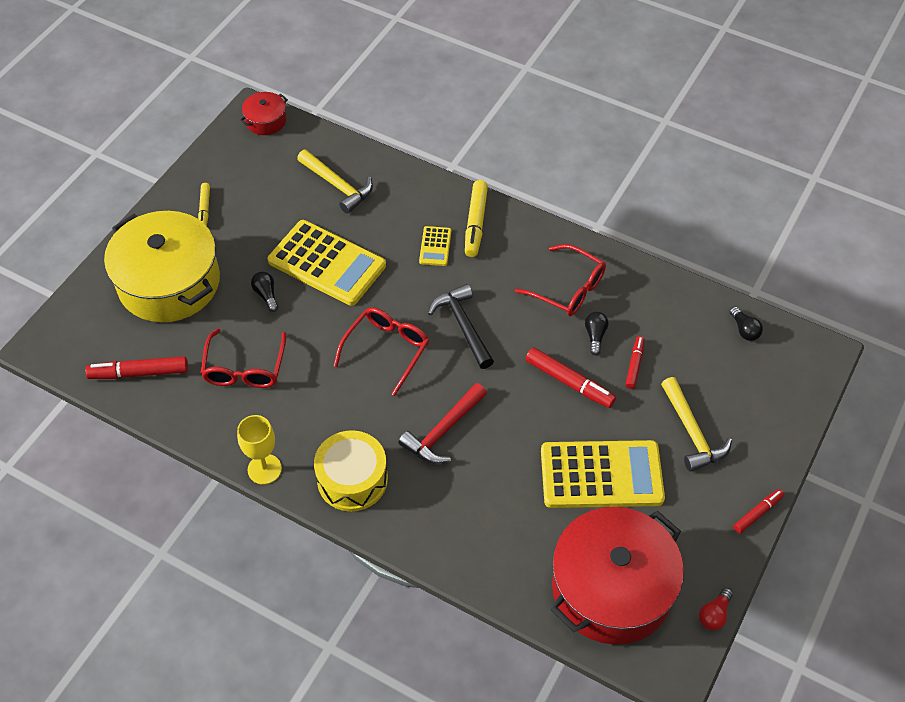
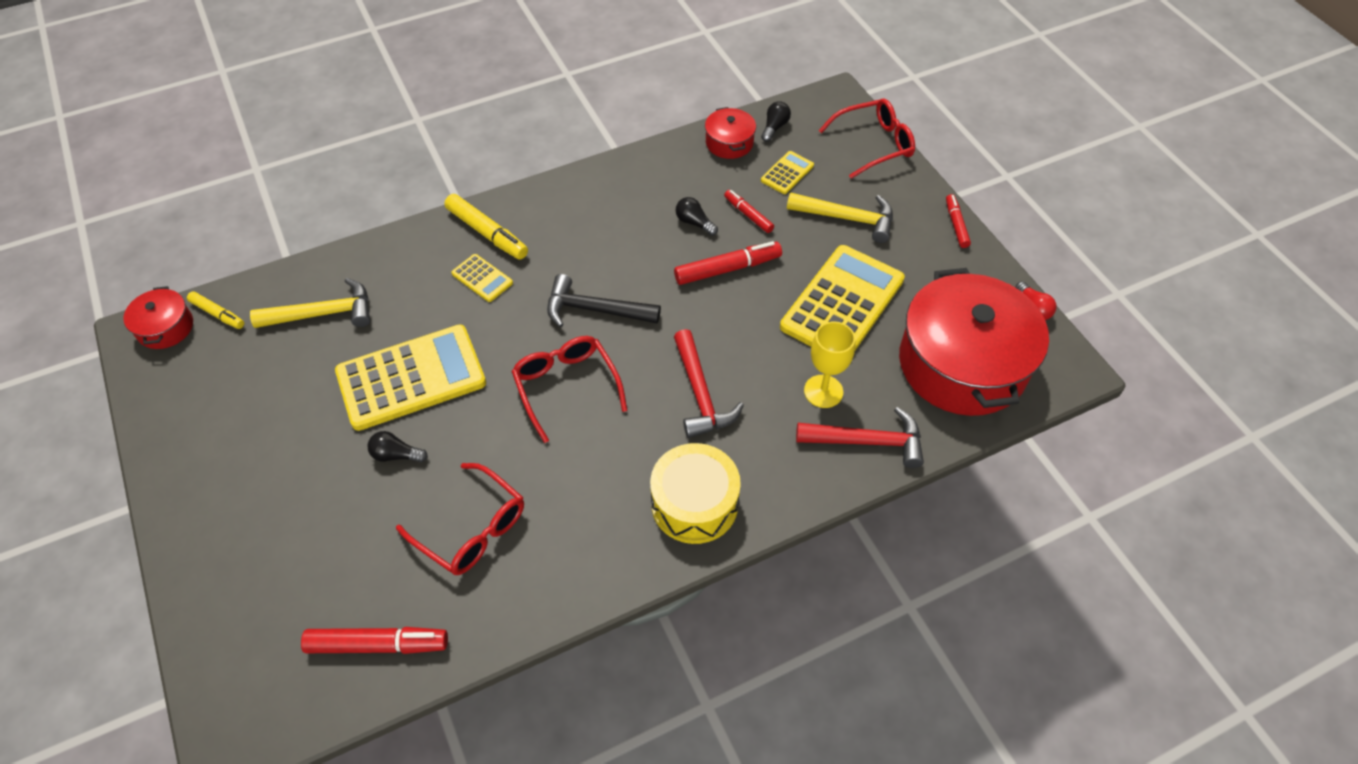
camera: 55 degrees left, 0 degrees up
red marker [85,356,188,379] -> red marker turned 120 degrees counterclockwise [301,627,448,654]
yellow pot [104,211,220,322] -> none
yellow marker [198,183,210,226] -> yellow marker moved to [187,291,244,329]
yellow goblet [237,415,282,484] -> yellow goblet moved to [804,321,855,408]
red glasses [515,244,606,316] -> red glasses moved to [819,98,915,179]
black light bulb [729,306,763,341] -> black light bulb turned 75 degrees counterclockwise [761,101,791,142]
none -> red pot [705,107,756,159]
none -> yellow calculator [761,151,814,194]
none -> red hammer [796,407,924,468]

